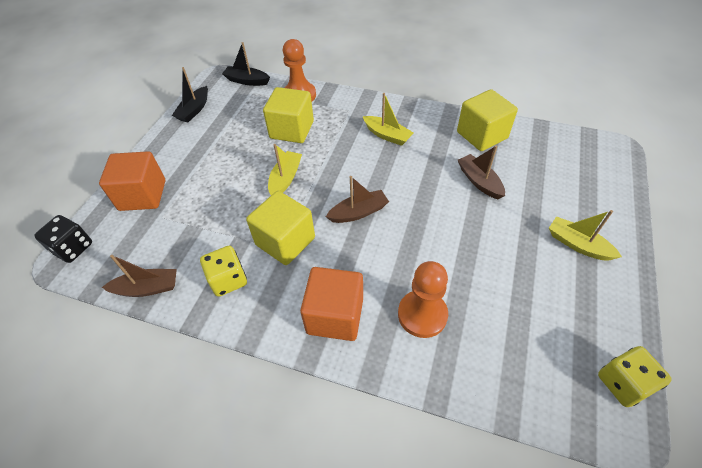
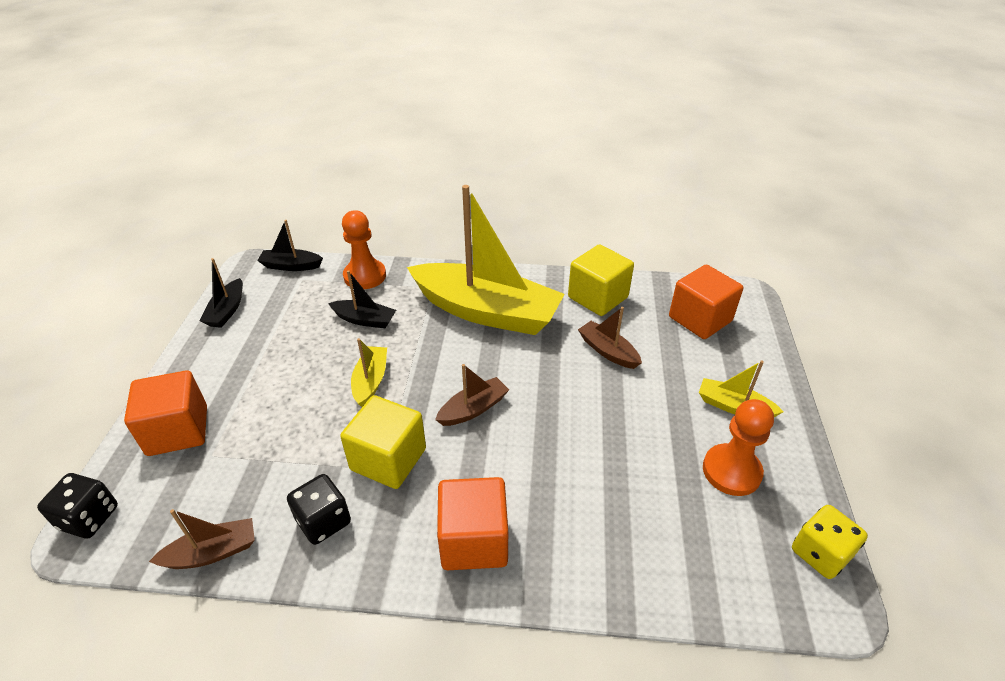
camera: 15 degrees left, 10 degrees down
yellow dice [200,246,247,297] -> black dice [287,474,351,545]
yellow cube [263,87,314,143] -> black boat [328,270,396,328]
yellow boat [362,93,414,146] -> yellow boat [407,185,565,335], size x2.33
orange pawn [398,261,448,338] -> orange pawn moved to [703,399,774,496]
none -> orange cube [669,265,743,339]

